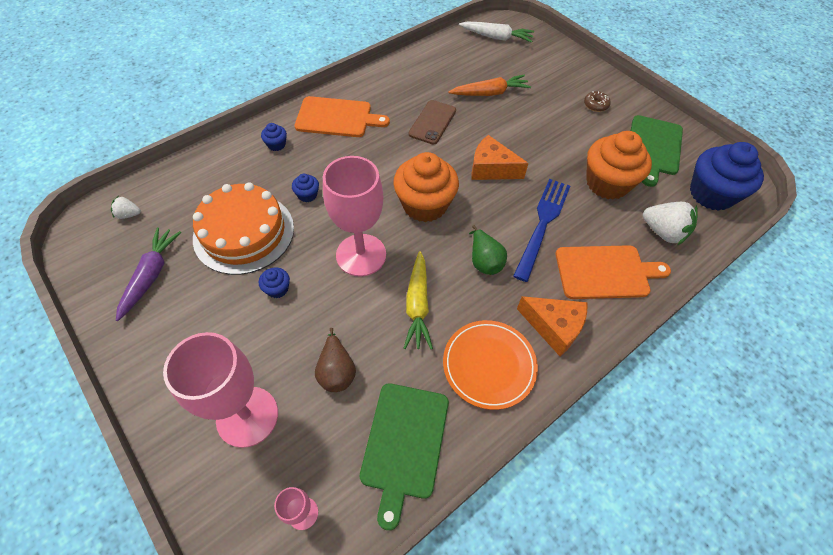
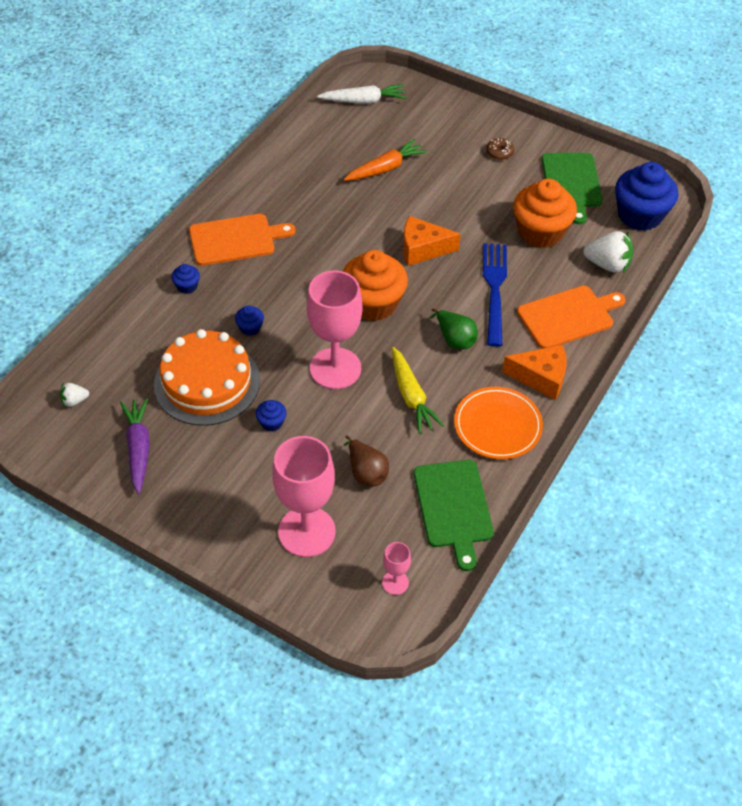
camera: 20 degrees left, 5 degrees down
brown phone [409,100,456,144] -> none

